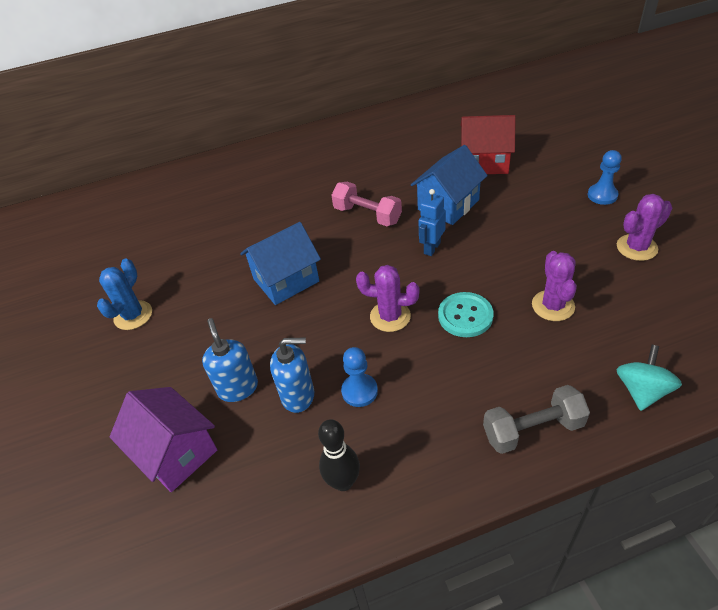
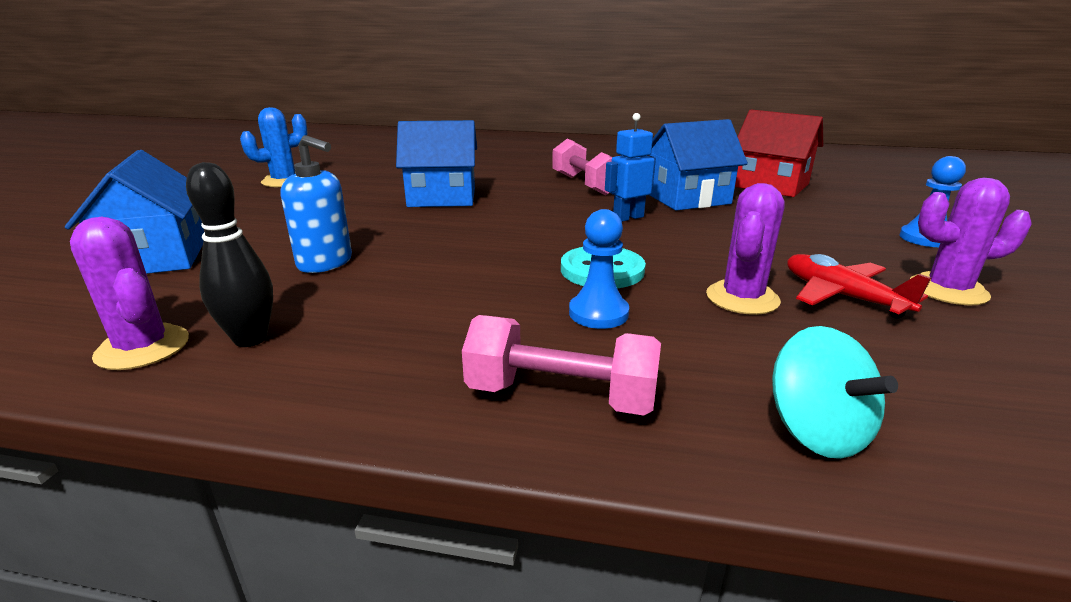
camera: 25 degrees right, 20 degrees down
purple house [109,387,217,492] -> blue house [65,150,204,274]
blue soap dispenser [202,318,258,402] -> none
blue pawn [341,347,378,407] -> blue pawn moved to [569,209,629,329]
purple cactus [356,265,419,332] -> purple cactus moved to [70,217,189,370]
grey dumbbell [483,385,590,454] -> pink dumbbell [462,315,661,416]
turquoise spinning top [616,345,682,411] -> turquoise spinning top turned 105 degrees clockwise [772,326,898,459]
none -> red plane [787,254,931,319]

